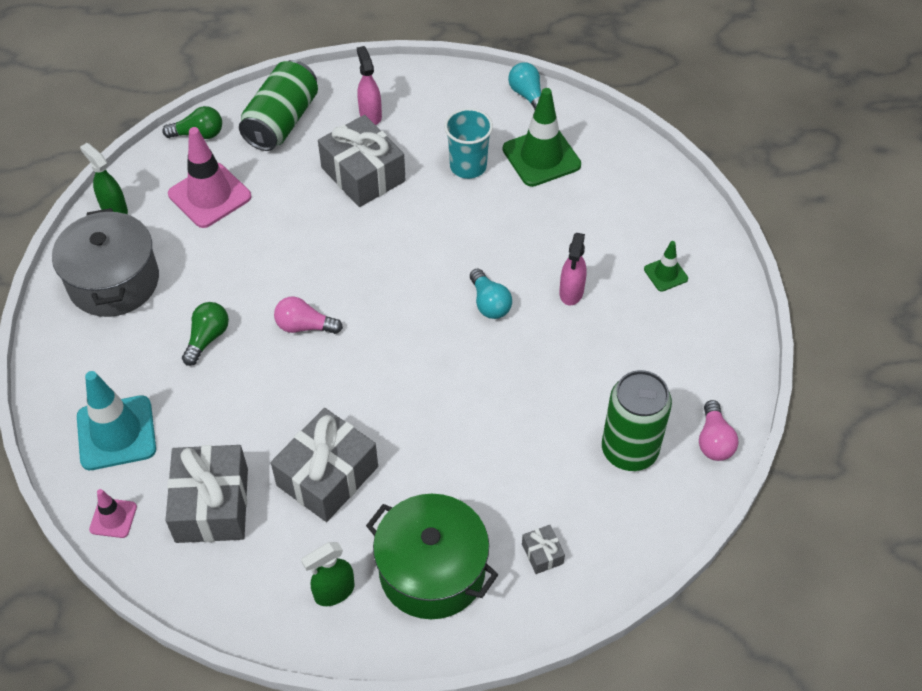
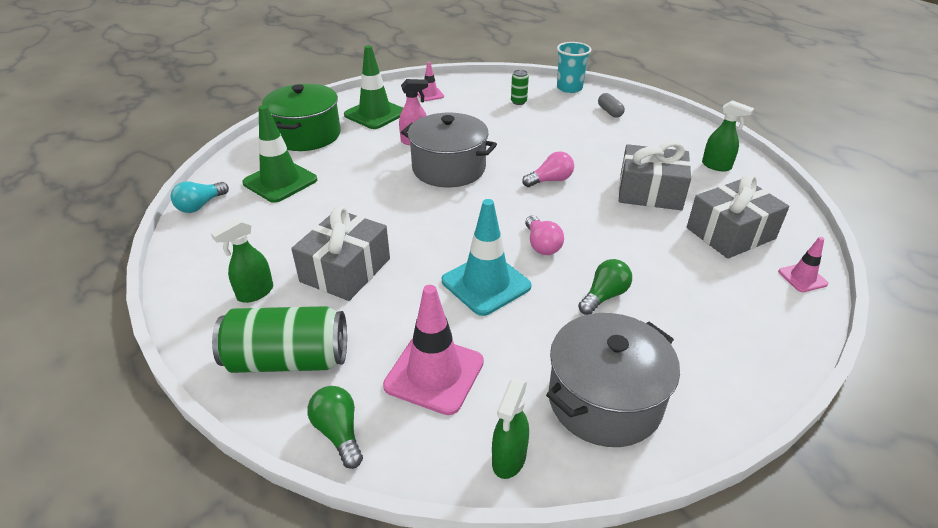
camera: 115 degrees left, 15 degrees down
turquoise traffic cone [77,371,156,470] -> turquoise traffic cone moved to [442,199,532,316]
green light bulb [182,302,229,366] -> green light bulb turned 135 degrees clockwise [578,259,632,315]
pink spray bottle [357,46,382,125] -> green spray bottle [211,218,273,303]
green pot [366,494,498,619] -> green pot moved to [262,84,341,151]
turquoise cup [444,108,493,179] -> turquoise cup moved to [557,42,592,93]
turquoise light bulb [470,269,512,319] -> grey pot [401,113,497,188]
grey gift [522,525,565,574] -> grey capsule [598,93,625,118]
green can [602,370,672,471] -> green can [511,70,529,105], size x0.45
green traffic cone [644,241,688,291] -> green traffic cone [344,45,403,129], size x1.94
pink light bulb [699,400,739,461] -> pink light bulb moved to [522,151,574,187]
none -> pink traffic cone [418,62,444,101]

